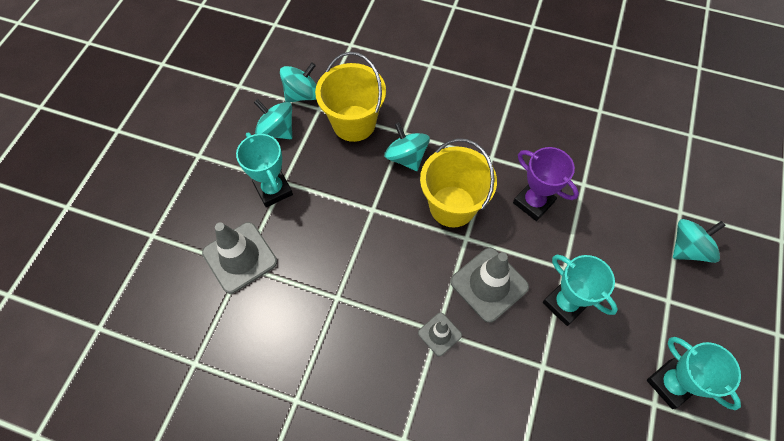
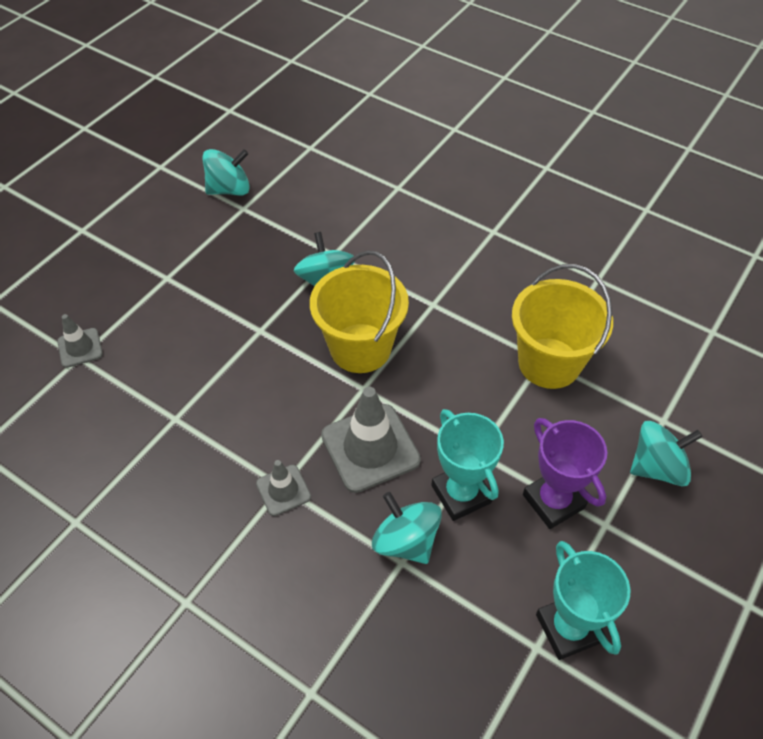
camera: 15 degrees right, 10 degrees down
grey traffic cone [202,222,277,294] -> grey traffic cone [57,314,103,368], size x0.54
turquoise trophy [236,132,293,207] -> none
turquoise spinning top [254,99,292,139] -> turquoise spinning top moved to [372,492,442,564]
yellow bucket [315,52,386,142] -> yellow bucket moved to [512,264,613,389]
purple trophy [513,147,579,221] -> purple trophy moved to [523,418,607,529]

